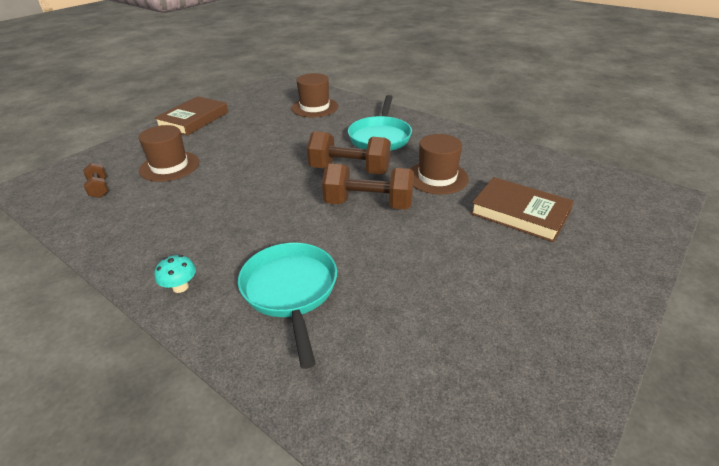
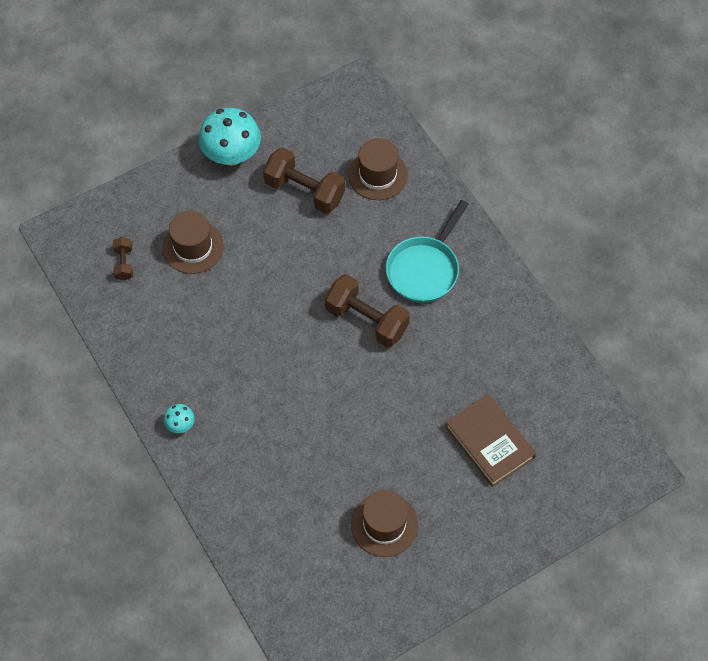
camera: 20 degrees right, 25 degrees up
brown book [154,96,228,136] -> turquoise mushroom [198,108,261,166]
turquoise pan [238,243,337,369] -> none
brown dumbbell [322,164,414,209] -> brown dumbbell moved to [263,147,345,213]
brown hat [410,134,469,194] -> brown hat moved to [351,490,418,557]

